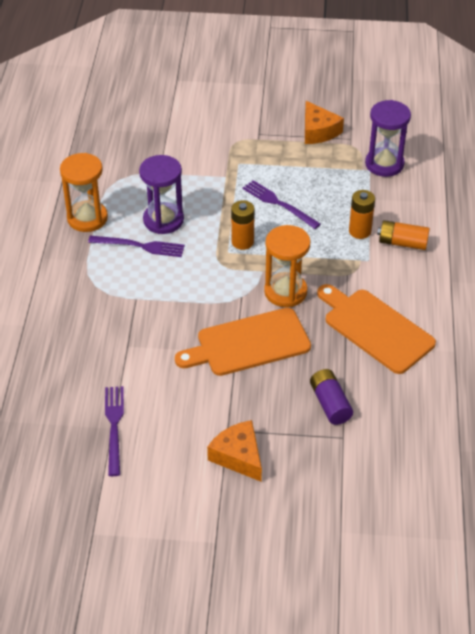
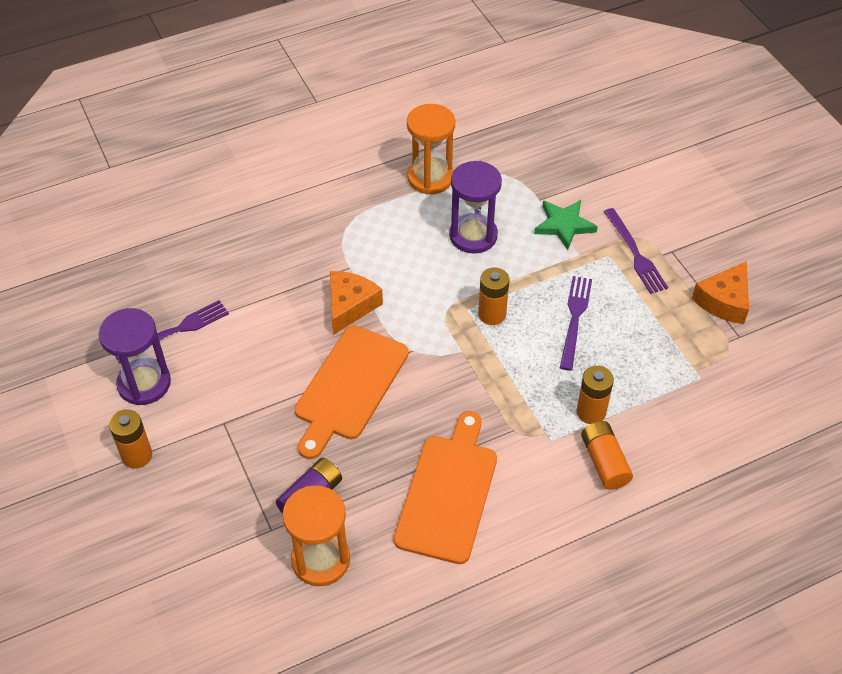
camera: 60 degrees right, 5 degrees up
purple fork [88,236,185,257] -> purple fork moved to [604,208,668,294]
orange cutting board [175,308,311,376] -> orange cutting board turned 105 degrees counterclockwise [295,325,409,459]
orange cheese [207,420,262,482] -> orange cheese moved to [330,271,383,335]
orange hourglass [264,225,310,307] -> orange hourglass moved to [282,485,350,586]
purple hourglass [365,100,411,177] -> purple hourglass moved to [99,308,171,405]
none -> orange battery [109,409,152,469]
none -> green star [534,200,598,250]

